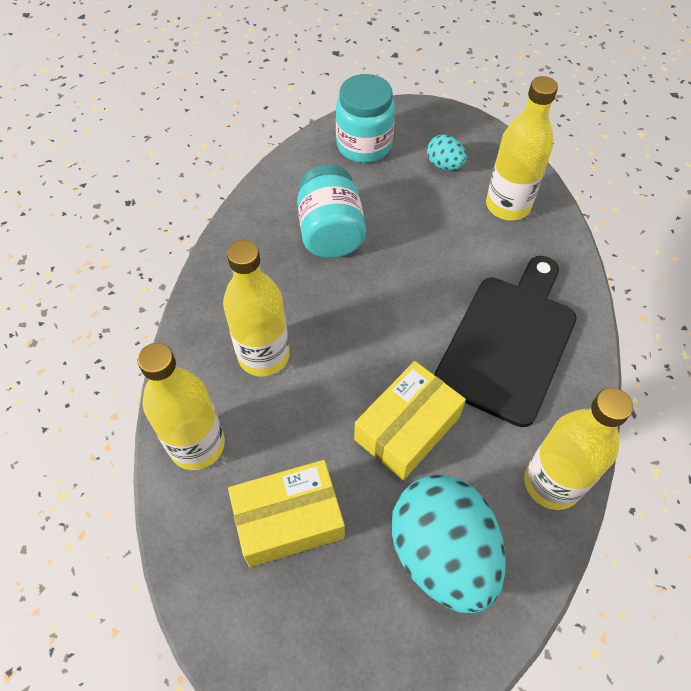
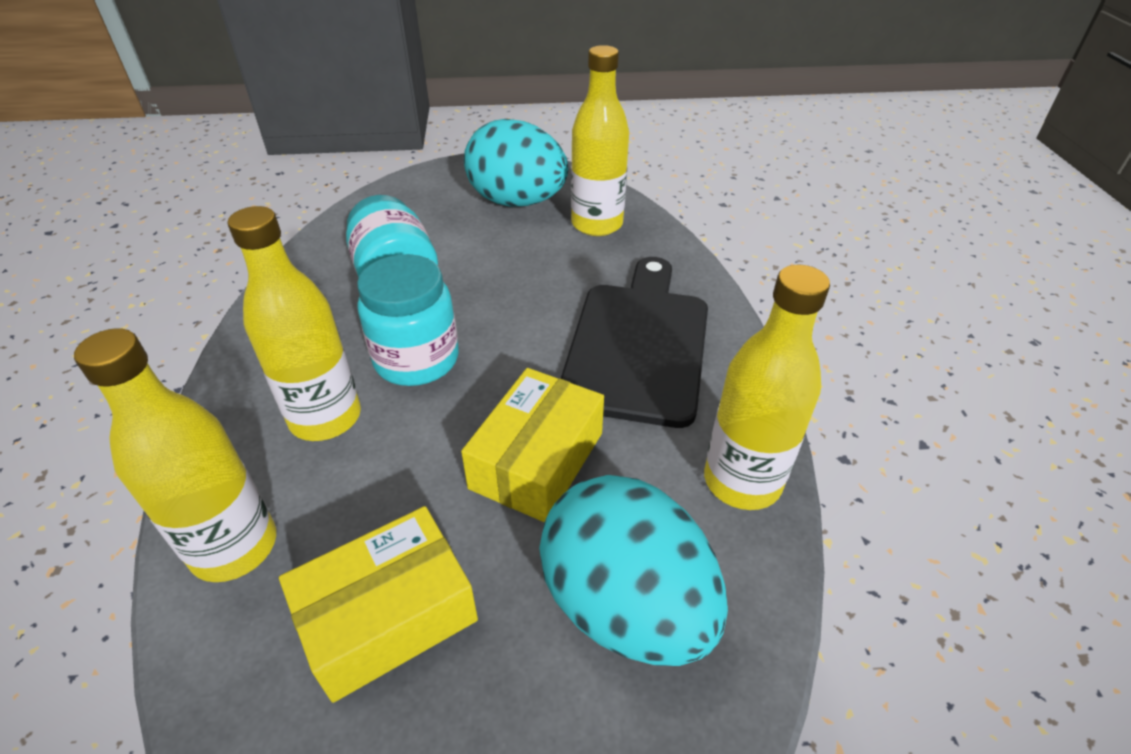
camera: 15 degrees left, 15 degrees down
turquoise jar [336,74,395,163] -> turquoise jar moved to [357,254,459,386]
turquoise egg [427,134,467,171] -> turquoise egg [464,119,568,207], size x2.19

